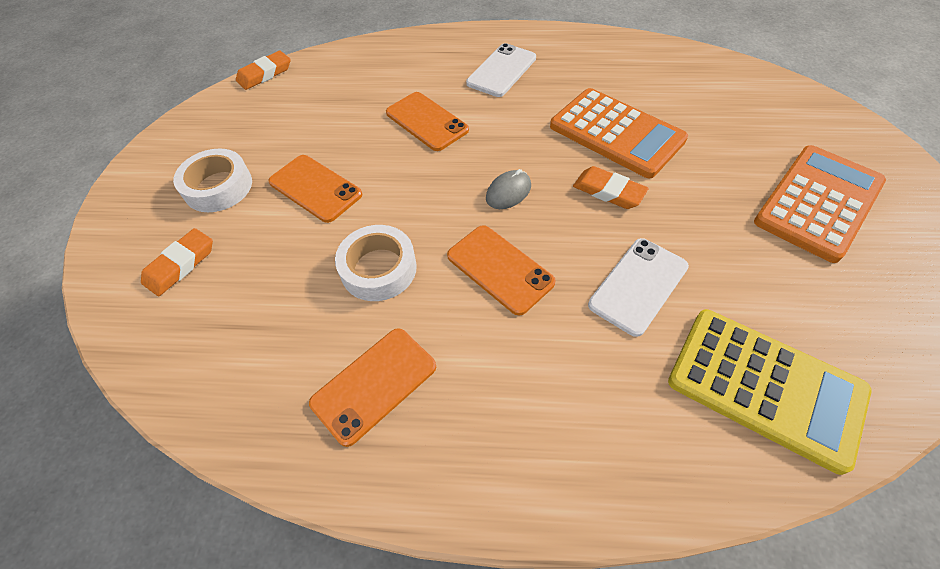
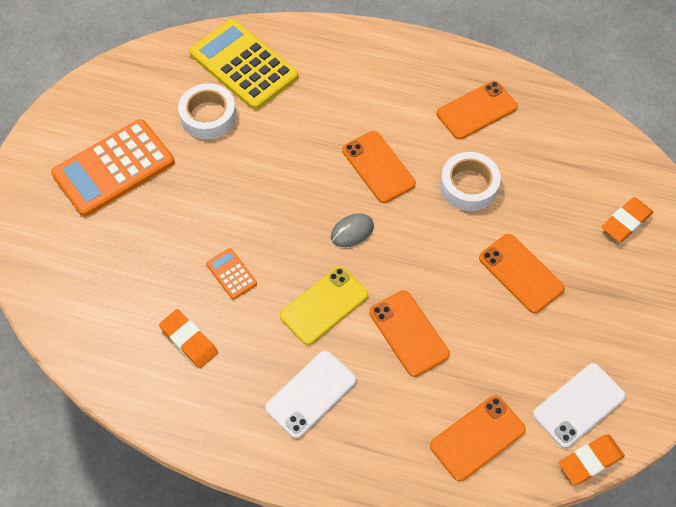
camera: 170 degrees left, 5 degrees up
white tape [173,149,252,212] -> white tape moved to [178,83,236,139]
orange calculator [550,88,688,178] -> orange calculator [206,248,257,300], size x0.44
orange eraser [573,166,649,209] -> orange eraser moved to [159,309,218,368]
white phone [588,238,689,337] -> white phone moved to [533,363,626,448]
none -> yellow phone [280,266,368,345]
none -> orange phone [430,395,526,481]

